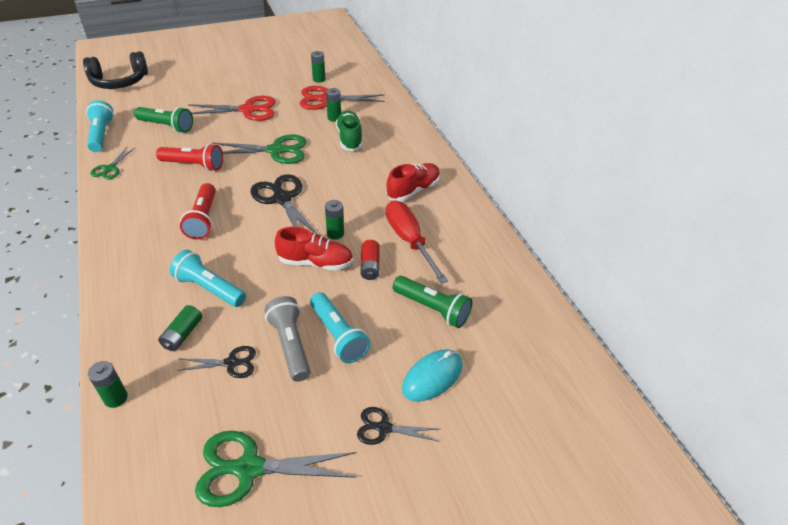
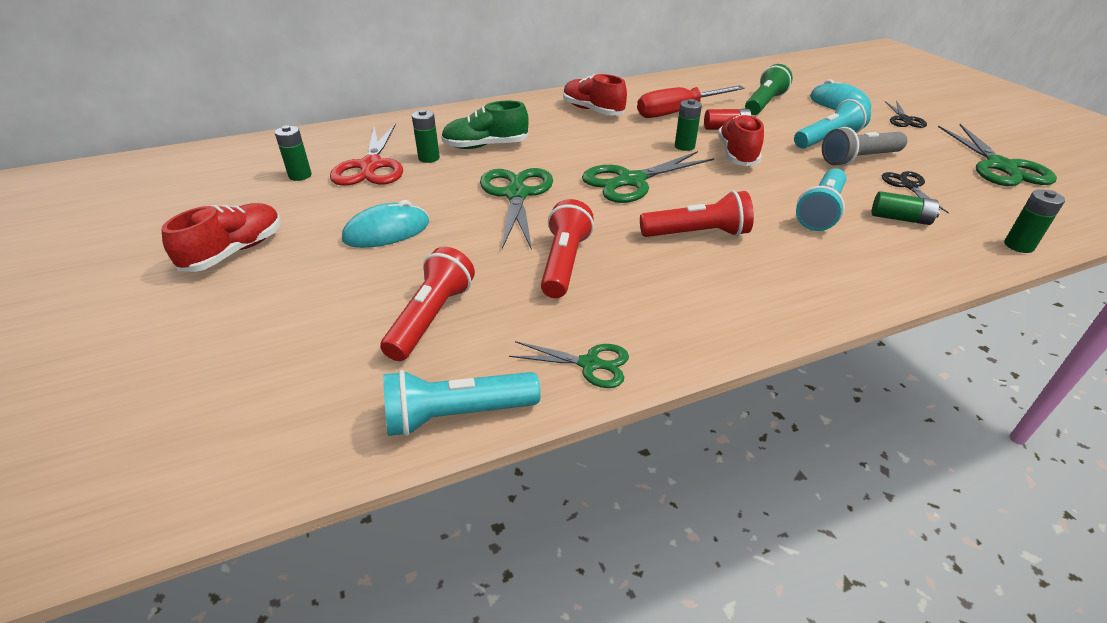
camera: 90 degrees left, 5 degrees down
black headphones [83,51,148,89] -> none
green flashlight [134,107,193,133] -> red flashlight [380,247,475,361]
red scissors [188,96,276,121] -> turquoise mouse [342,200,429,248]
black scissors [250,174,318,234] -> green scissors [582,151,714,203]
none -> red shoe [161,203,281,272]

